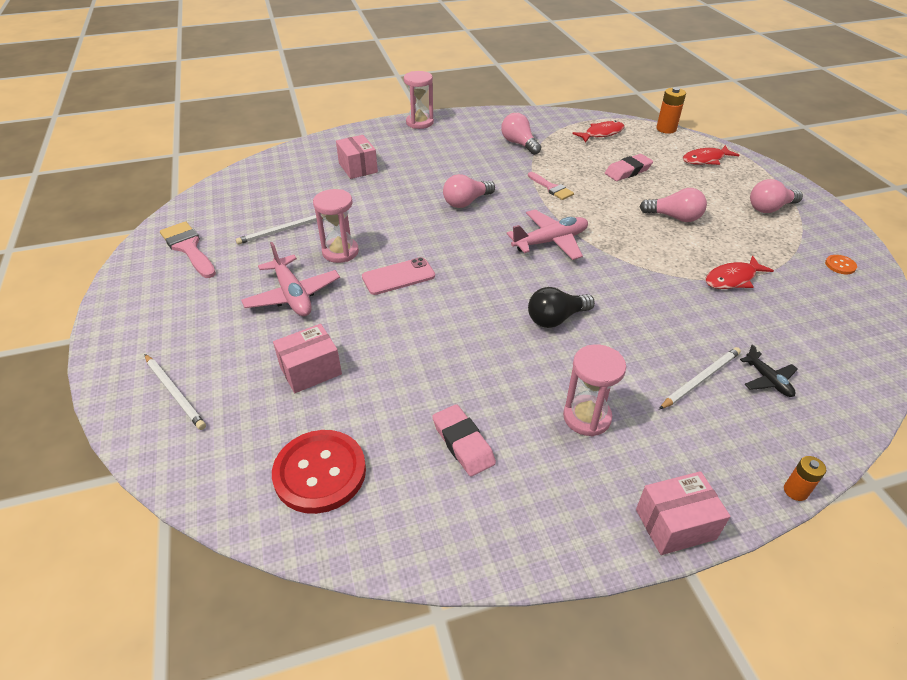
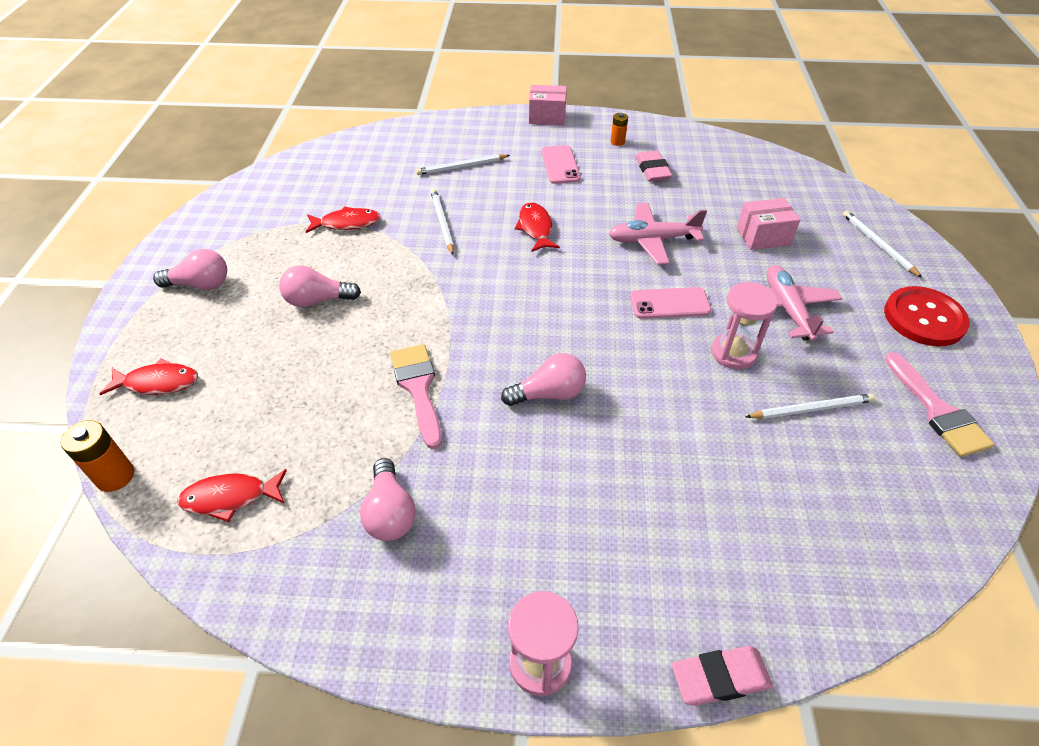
camera: 160 degrees left, 5 degrees up
red button [272,430,366,514] -> red button moved to [884,286,970,346]
pink box [336,135,378,179] -> none
pink plane [507,210,588,260] -> pink plane moved to [609,203,707,265]
pink brush [528,172,574,200] -> pink brush [390,344,442,449], size x1.53
black light bulb [528,287,595,328] -> red fish [515,202,560,252]
pink hourglass [563,344,626,436] -> pink phone [541,145,580,184]
pink eraser [605,154,653,181] -> pink eraser moved to [672,646,773,706]
pink light bulb [640,188,707,222] -> pink light bulb turned 45 degrees counterclockwise [279,265,361,307]
black plane [740,344,798,397] -> none
orange battery [784,456,826,501] -> orange battery moved to [611,113,628,146]
orange button [825,255,857,274] -> none
none -> white pencil [431,189,454,255]

